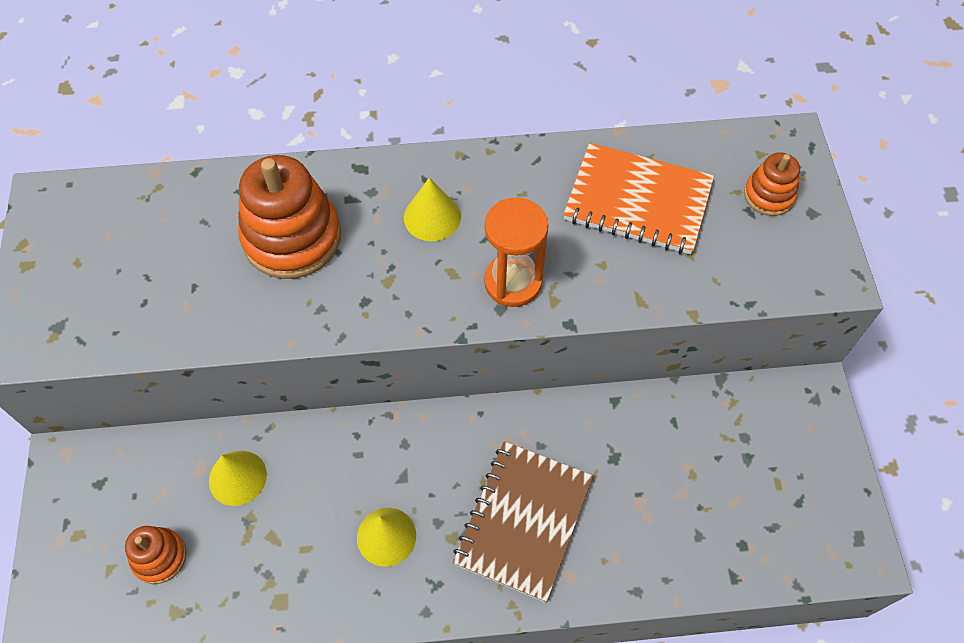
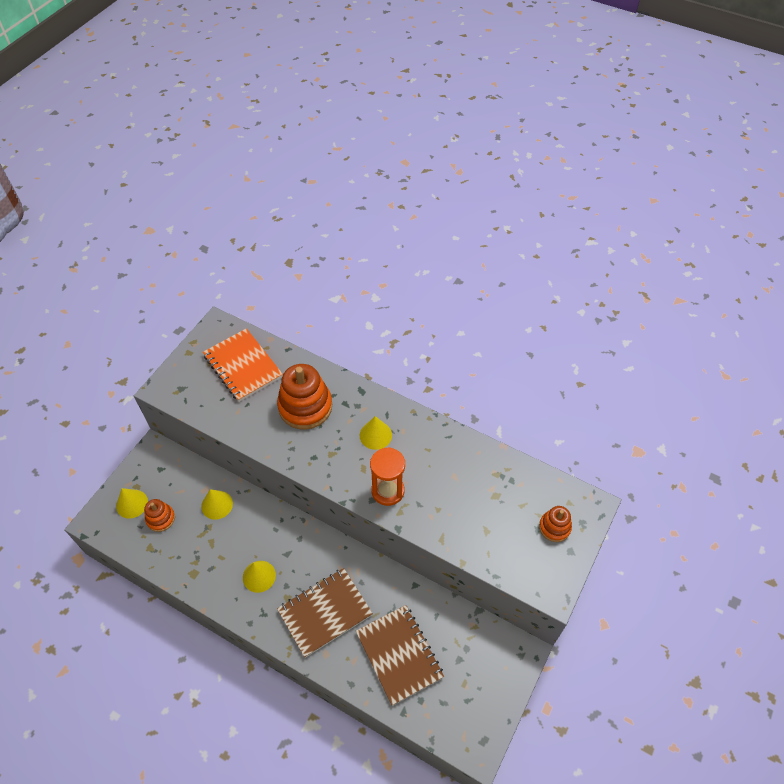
camera: 35 degrees right, 5 degrees down
orange notebook [563,143,714,254] -> orange notebook moved to [203,328,283,402]
none -> yellow cone [116,488,148,519]
none -> brown notebook [356,605,444,706]

